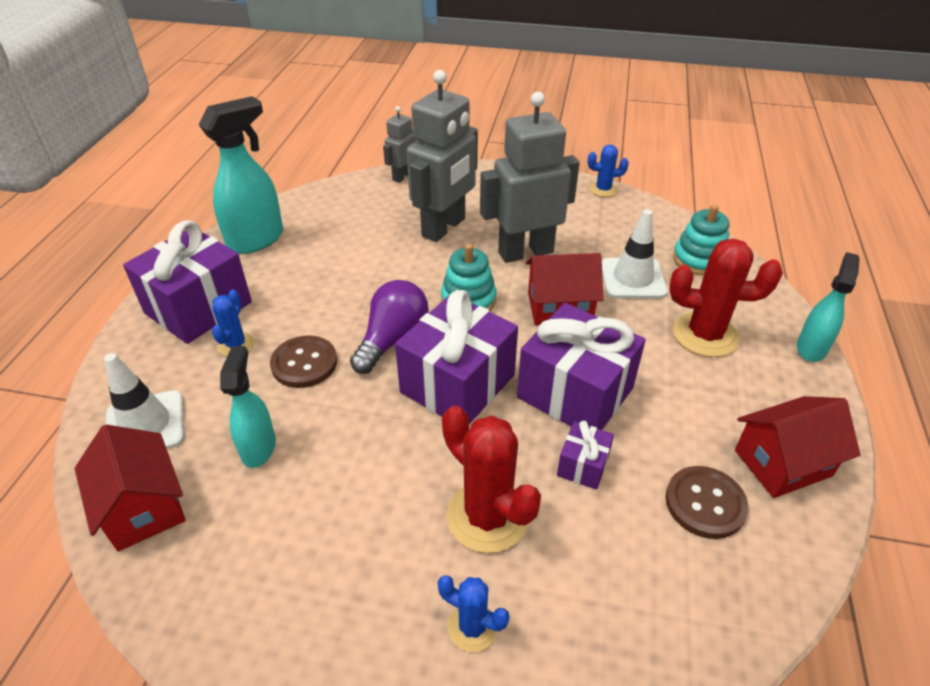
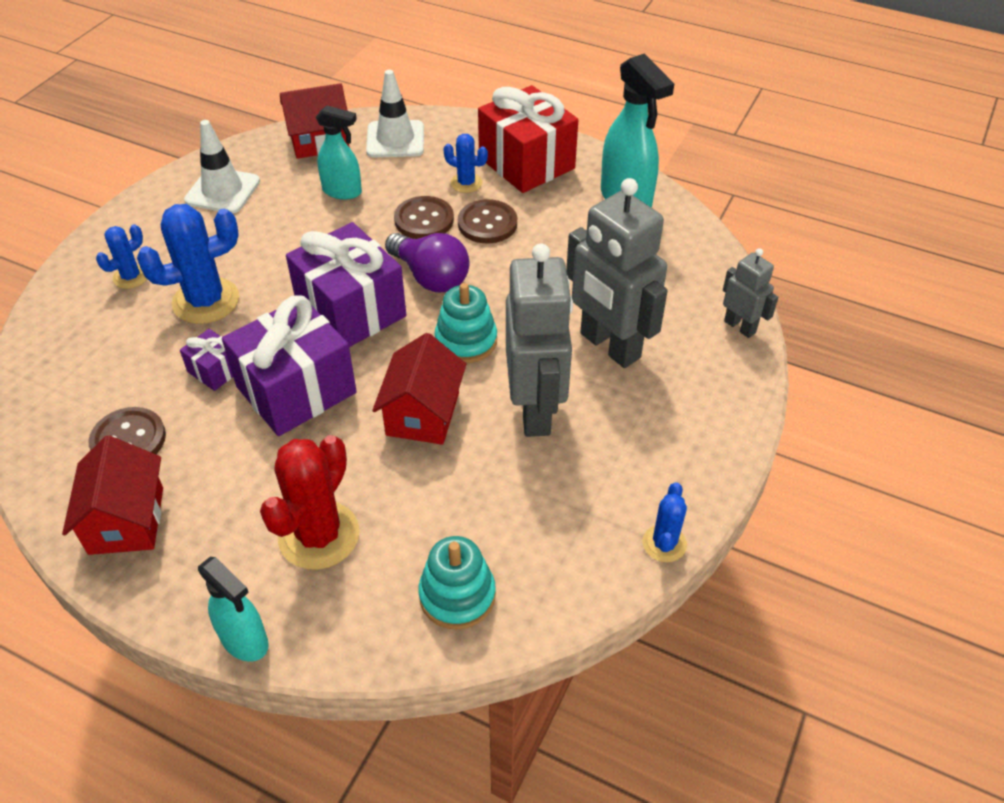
camera: 105 degrees right, 5 degrees up
purple gift [123,220,252,344] -> red gift [478,85,578,193]
red cactus [442,406,541,553] -> blue cactus [137,204,239,324]
white traffic cone [602,209,668,298] -> white traffic cone moved to [184,120,260,213]
none -> brown button [458,199,517,243]

